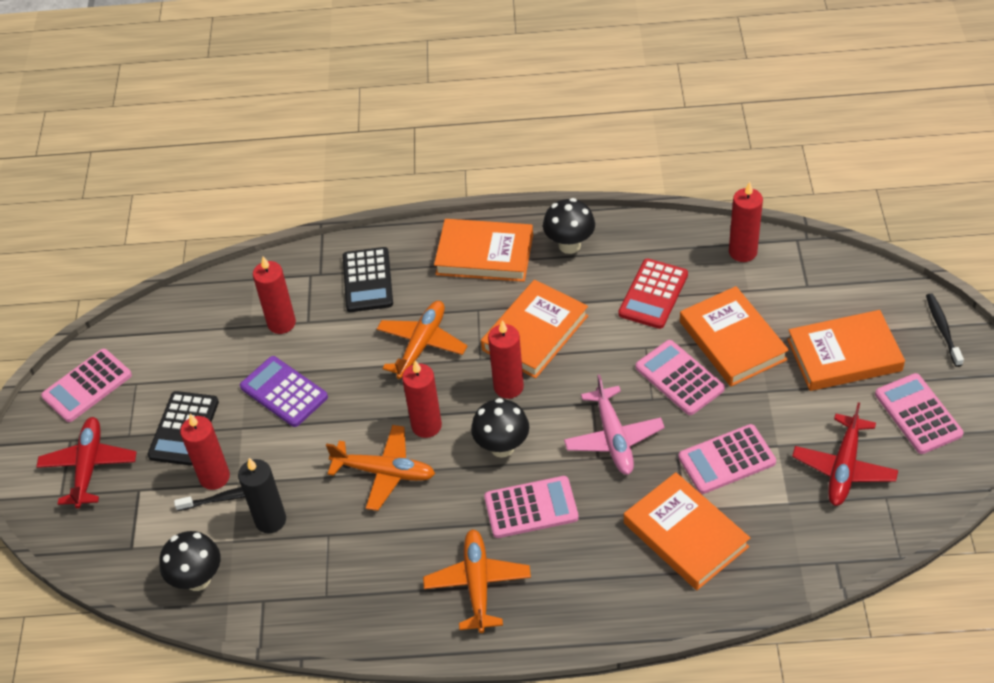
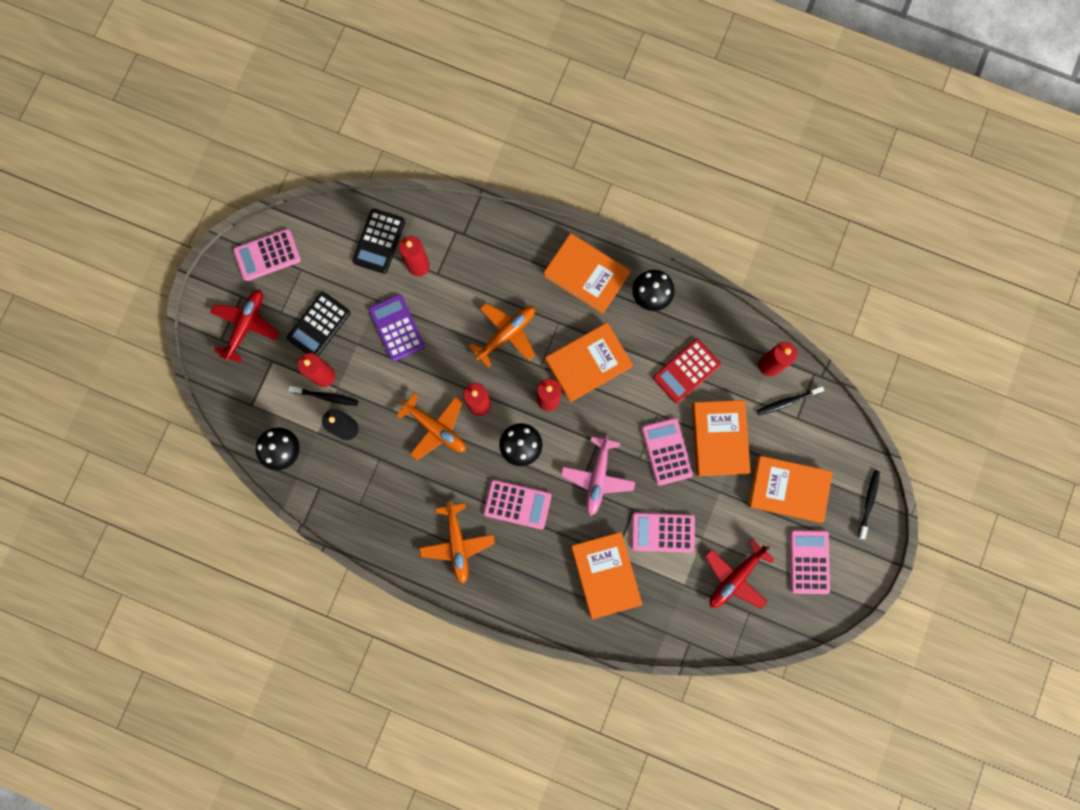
camera: 20 degrees right, 30 degrees up
black calculator [343,247,393,312] -> black calculator moved to [352,209,405,274]
orange plane [423,529,531,633] -> orange plane turned 150 degrees clockwise [419,502,495,584]
none -> black toothbrush [757,386,824,415]

